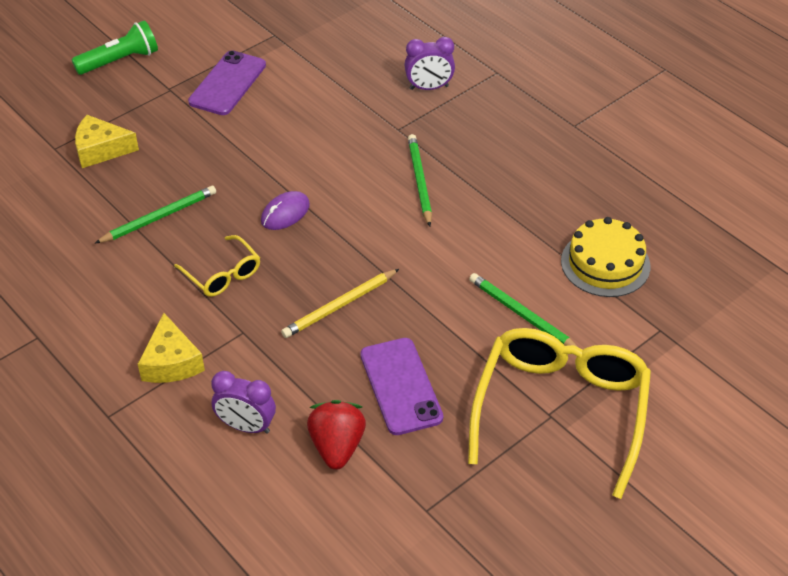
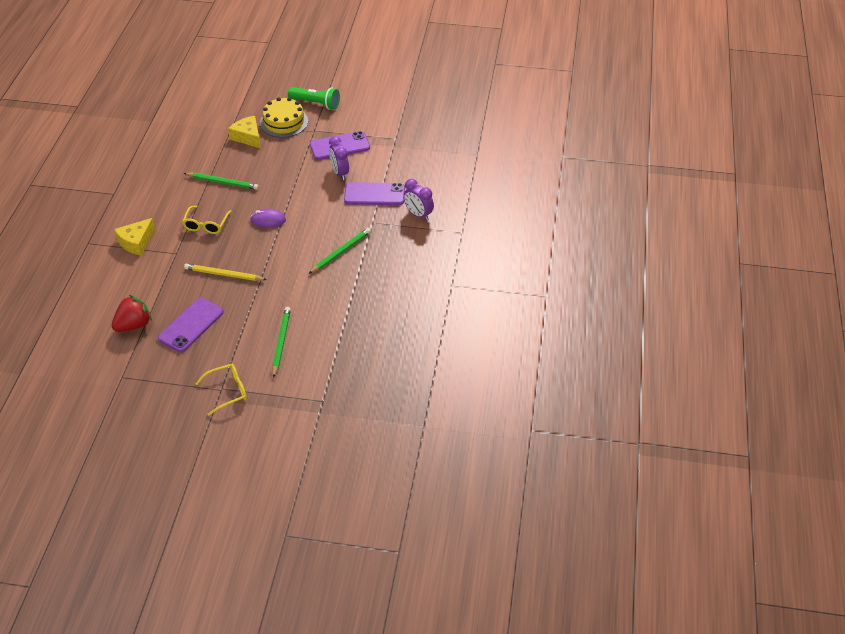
camera: 50 degrees right, 0 degrees up
purple clock [211,371,276,434] -> purple clock moved to [329,136,349,180]
yellow glasses [468,328,651,499] -> yellow glasses [196,364,247,416], size x0.48
yellow cake [561,217,650,297] -> yellow cake moved to [260,97,308,138]
none -> purple phone [344,182,405,205]

